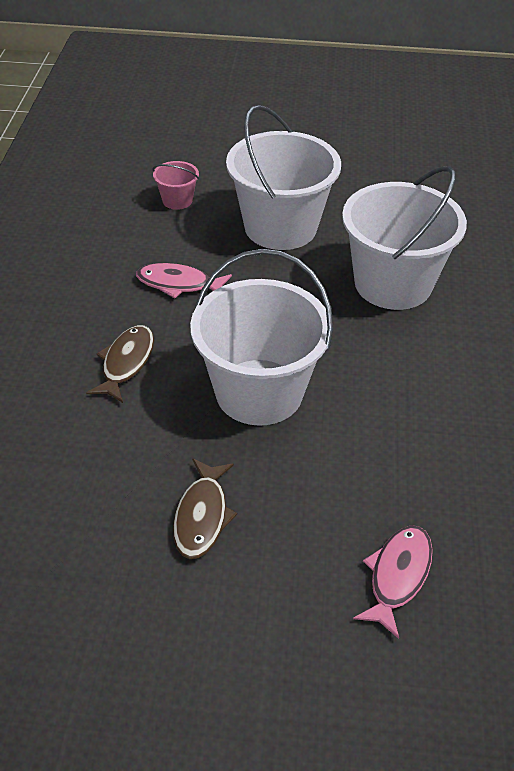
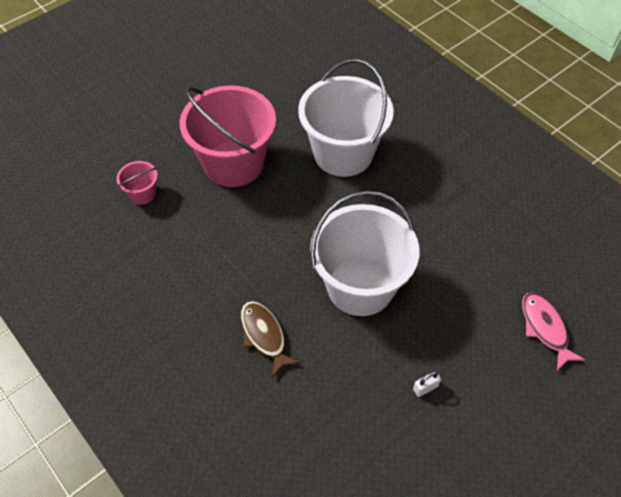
camera: 45 degrees left, 10 degrees up
pink fish [136,263,232,299] -> none
brown fish [173,458,237,559] -> white padlock [413,371,441,397]
white bucket [226,105,341,250] -> pink bucket [180,85,276,187]

